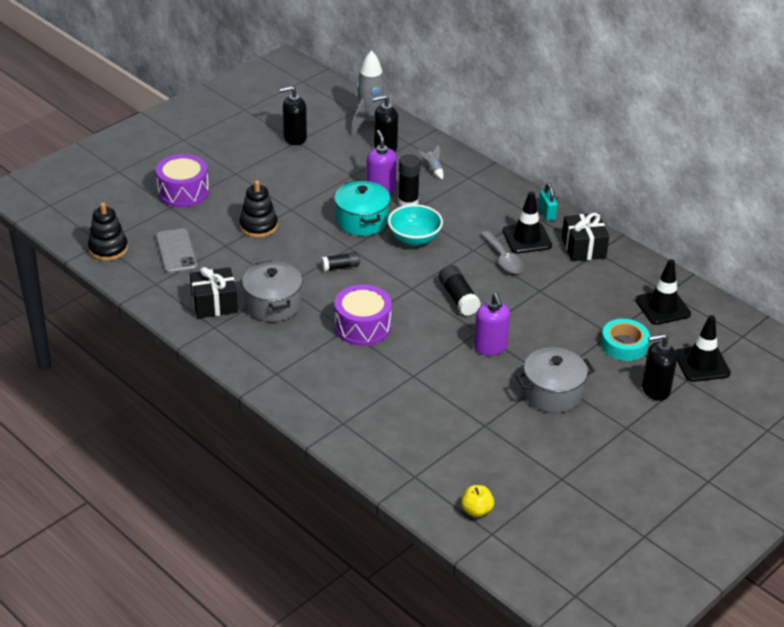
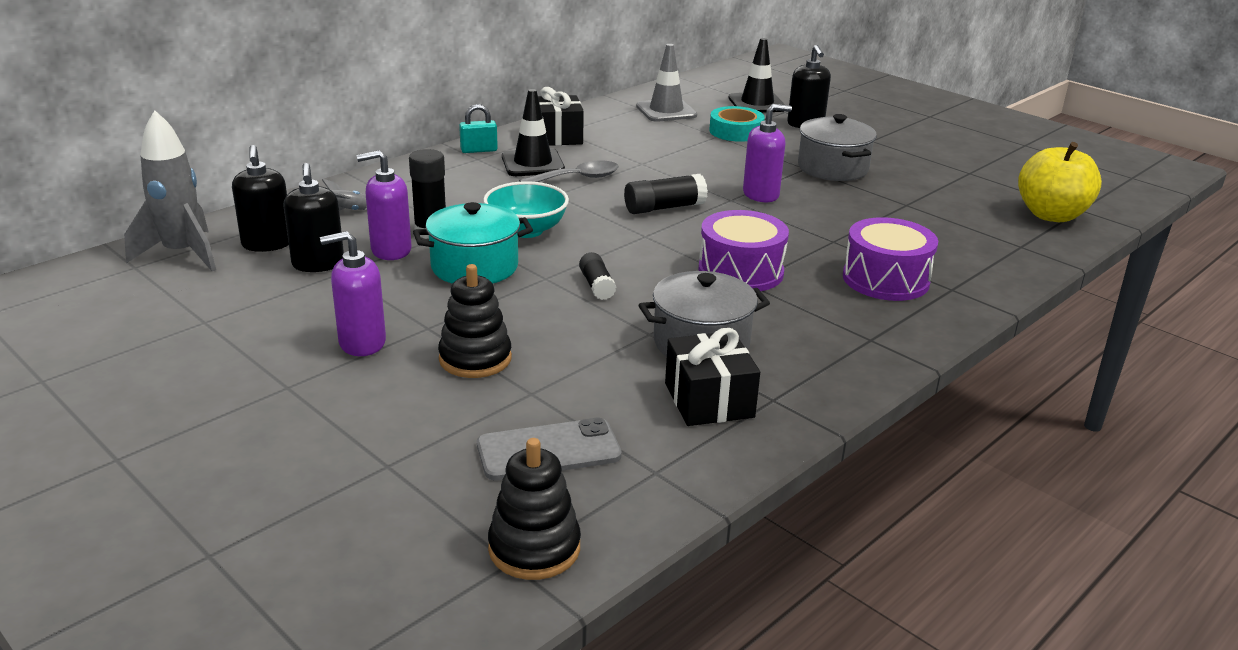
camera: 90 degrees left, 10 degrees down
purple drum [156,154,209,207] -> purple drum moved to [843,217,938,301]
black soap dispenser [279,86,307,145] -> black soap dispenser moved to [283,163,344,272]
yellow apple [461,485,494,517] -> yellow apple [1018,142,1102,222], size x1.99
black traffic cone [635,259,691,325] -> grey traffic cone [636,44,697,122]
none -> purple soap dispenser [320,231,386,356]

